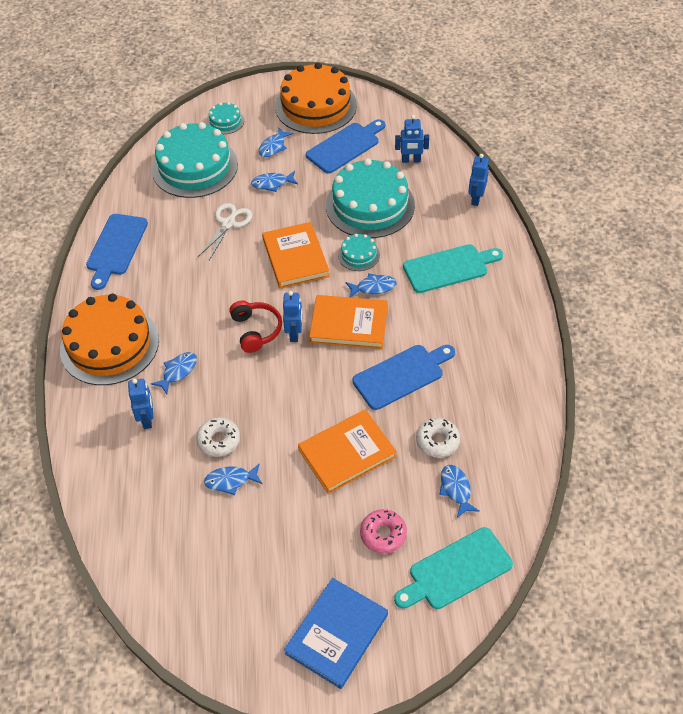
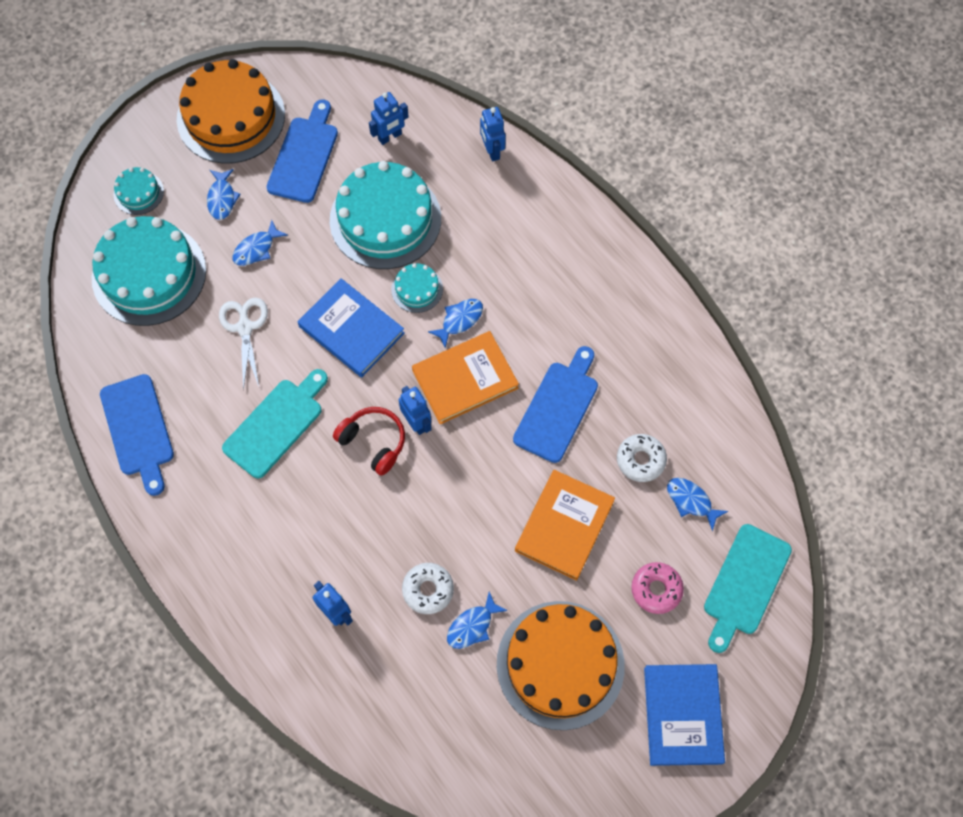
camera: 35 degrees left, 15 degrees up
orange cake [60,294,159,385] -> orange cake moved to [497,601,625,730]
blue fish [151,352,197,394] -> none
orange book [262,222,330,288] -> blue book [298,278,405,378]
turquoise cutting board [403,244,503,293] -> turquoise cutting board moved to [222,369,328,478]

